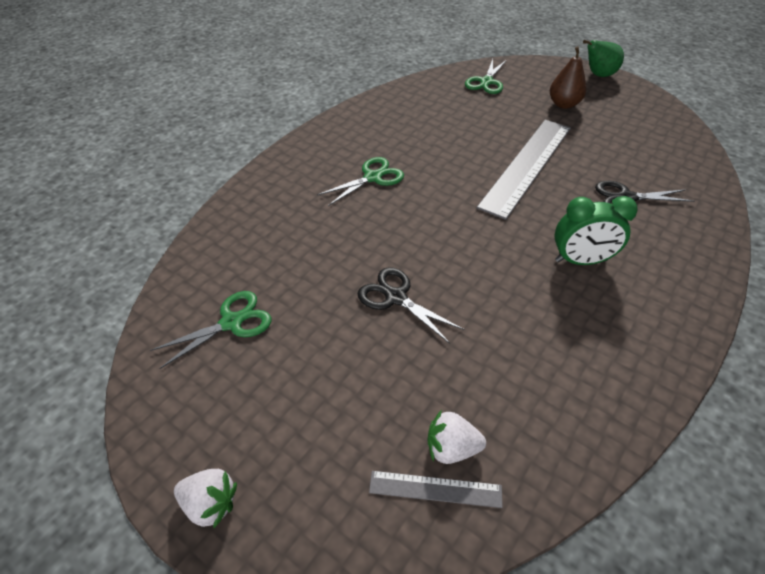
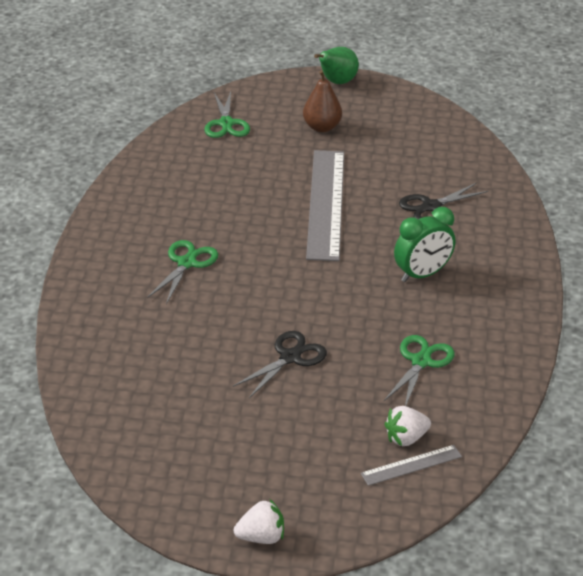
camera: 30 degrees left, 10 degrees down
green scissors [150,291,272,369] -> green scissors moved to [384,335,455,406]
black scissors [357,267,464,344] -> black scissors turned 120 degrees clockwise [233,331,327,398]

